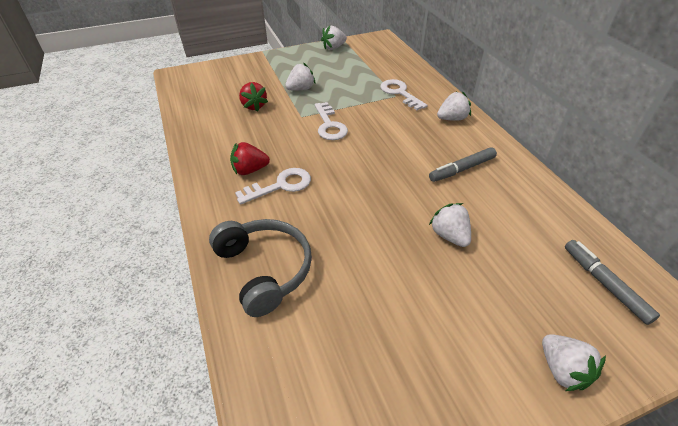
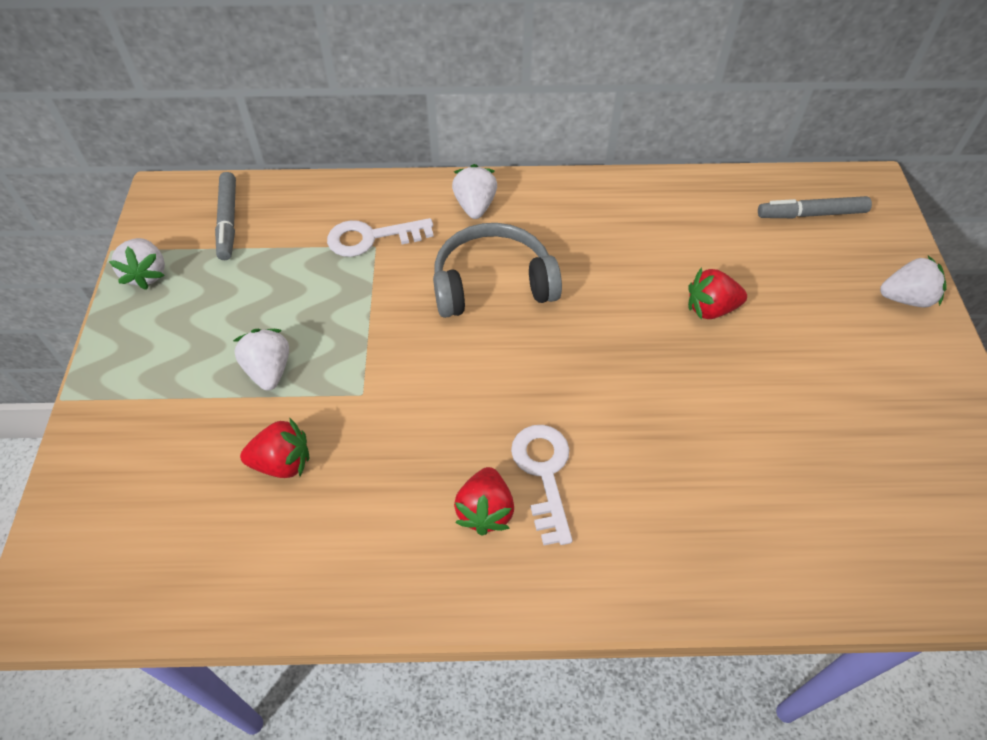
camera: 70 degrees left, 10 degrees up
grey headphones [209,219,312,317] -> grey headphones moved to [433,223,562,318]
white key [315,102,348,140] -> none
grey marker [429,147,497,182] -> grey marker moved to [215,172,236,260]
white strawberry [429,203,471,247] -> red strawberry [688,267,747,320]

